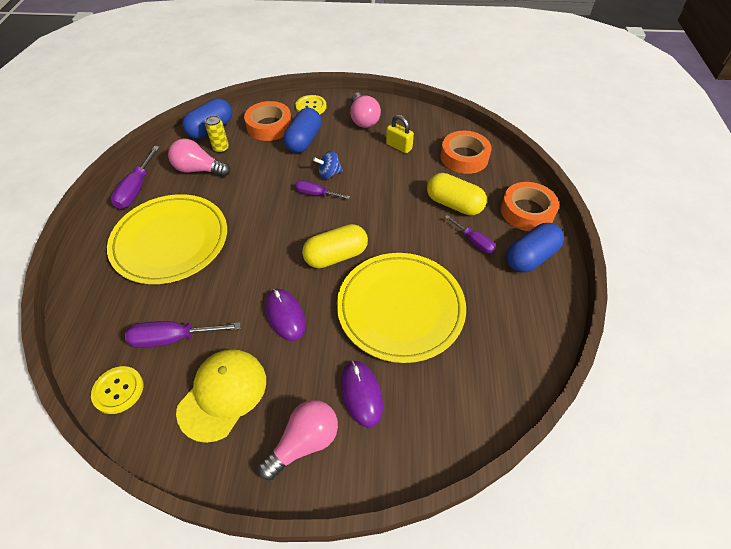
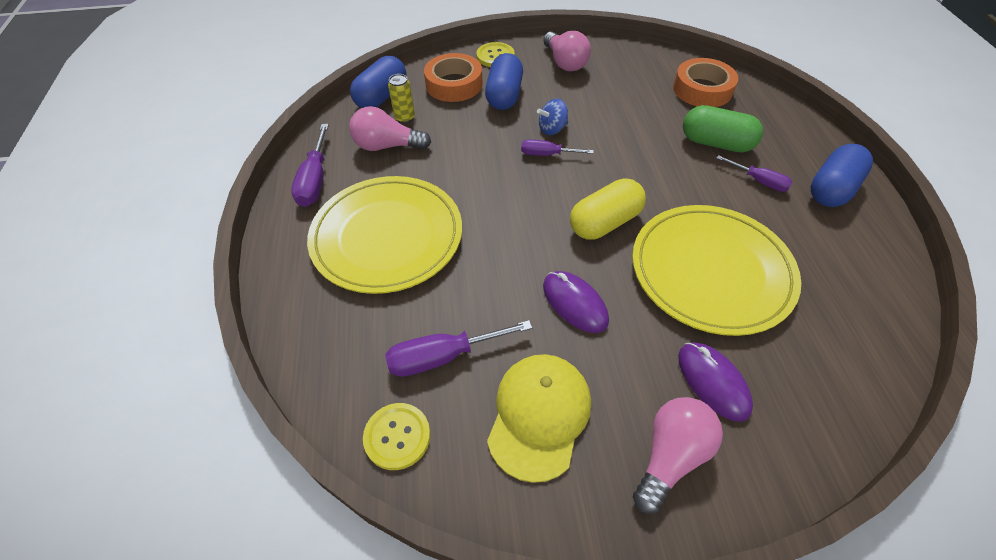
camera: 10 degrees left, 0 degrees up
yellow padlock [386,115,414,154] -> none
yellow capsule [427,173,487,215] -> green capsule [683,105,763,152]
orange tape [501,182,559,231] -> none

